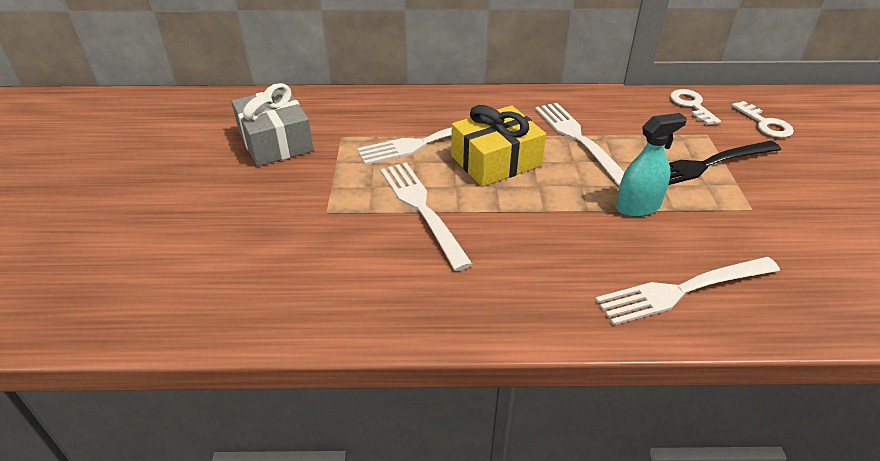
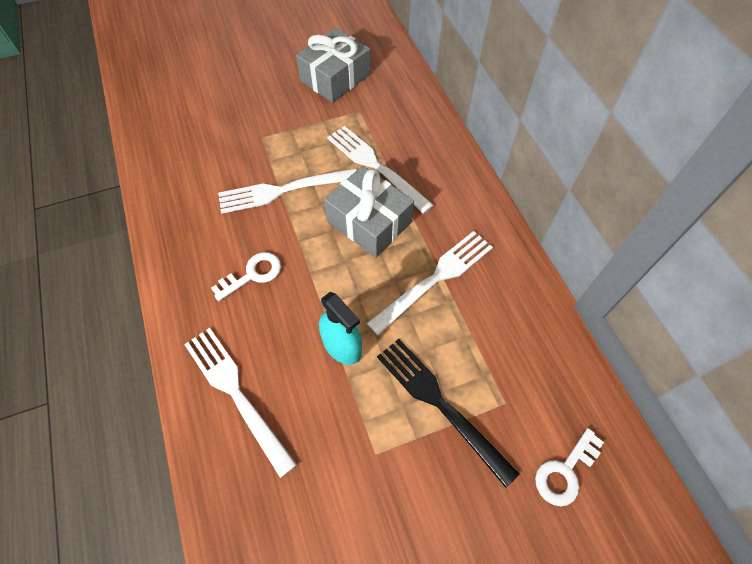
camera: 70 degrees right, 20 degrees up
white fork [380,162,473,271] -> white fork turned 150 degrees counterclockwise [218,168,357,214]
yellow gift [451,105,546,187] -> grey gift [324,166,414,257]
white key [670,89,721,125] -> white key moved to [211,252,281,301]

